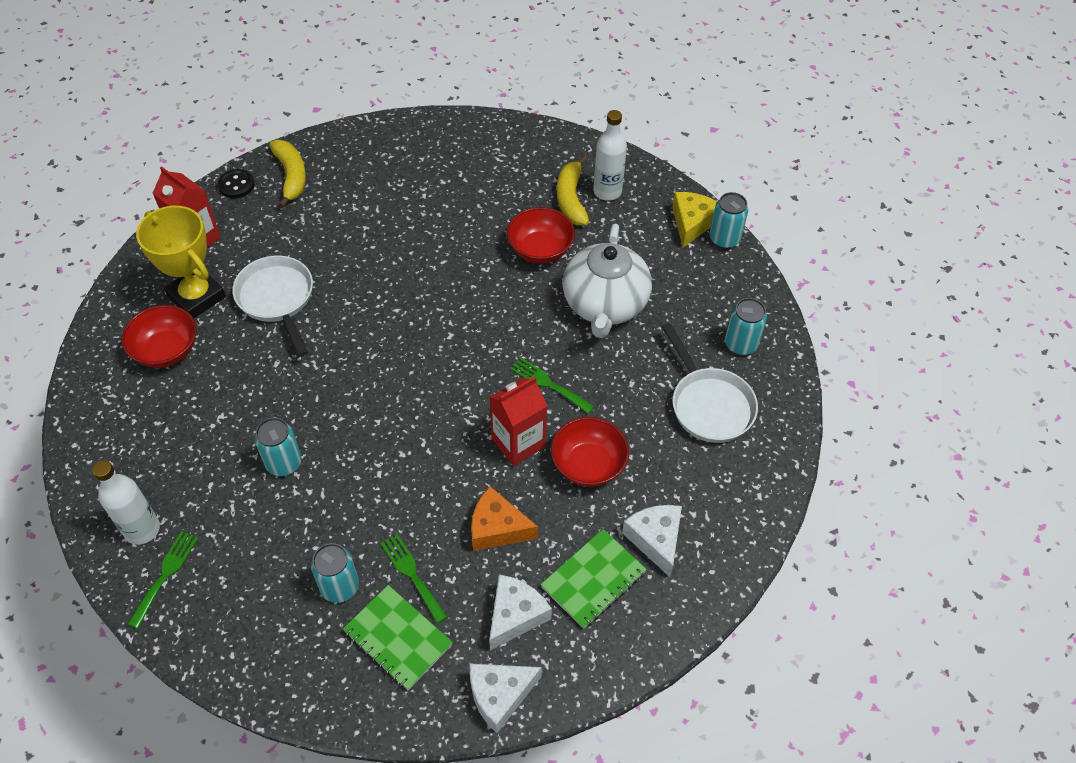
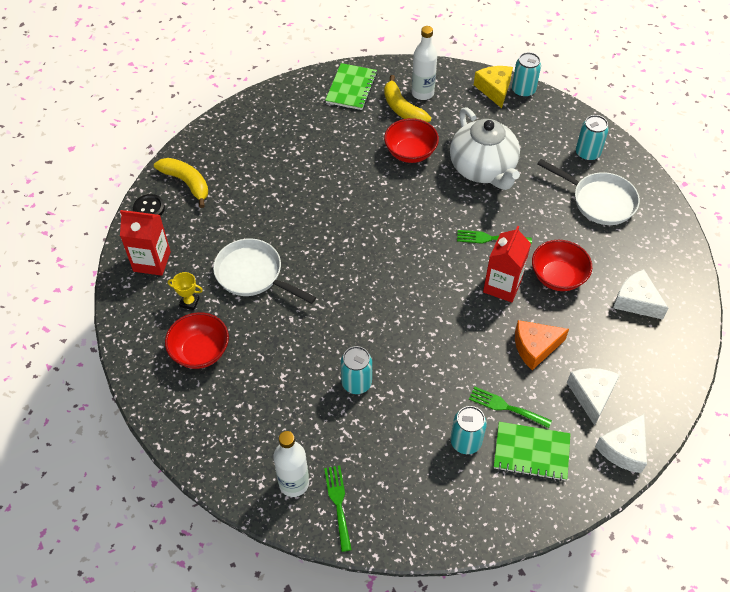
camera: 30 degrees left, 0 degrees up
yellow trophy [136,206,226,319] -> yellow trophy [168,272,203,310], size x0.43
green notebook [541,529,647,629] -> green notebook moved to [325,63,377,110]

